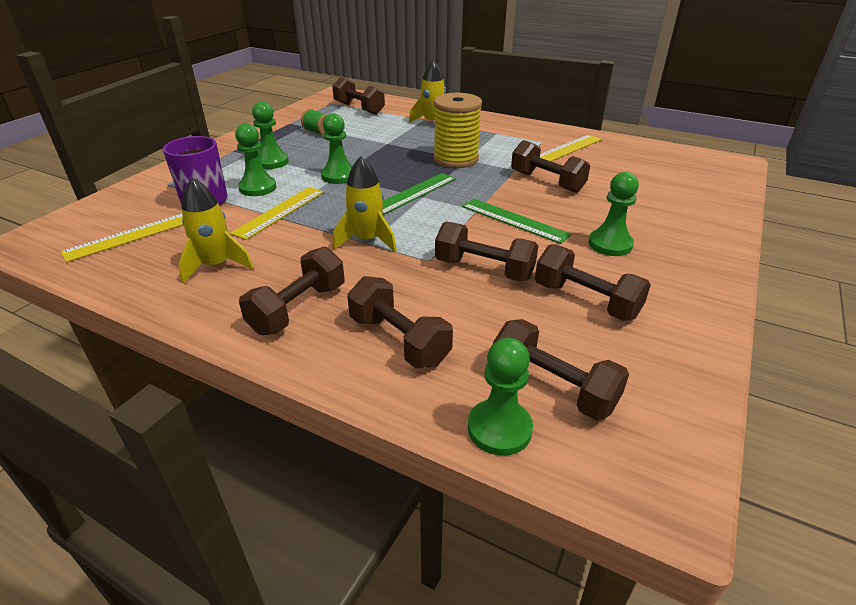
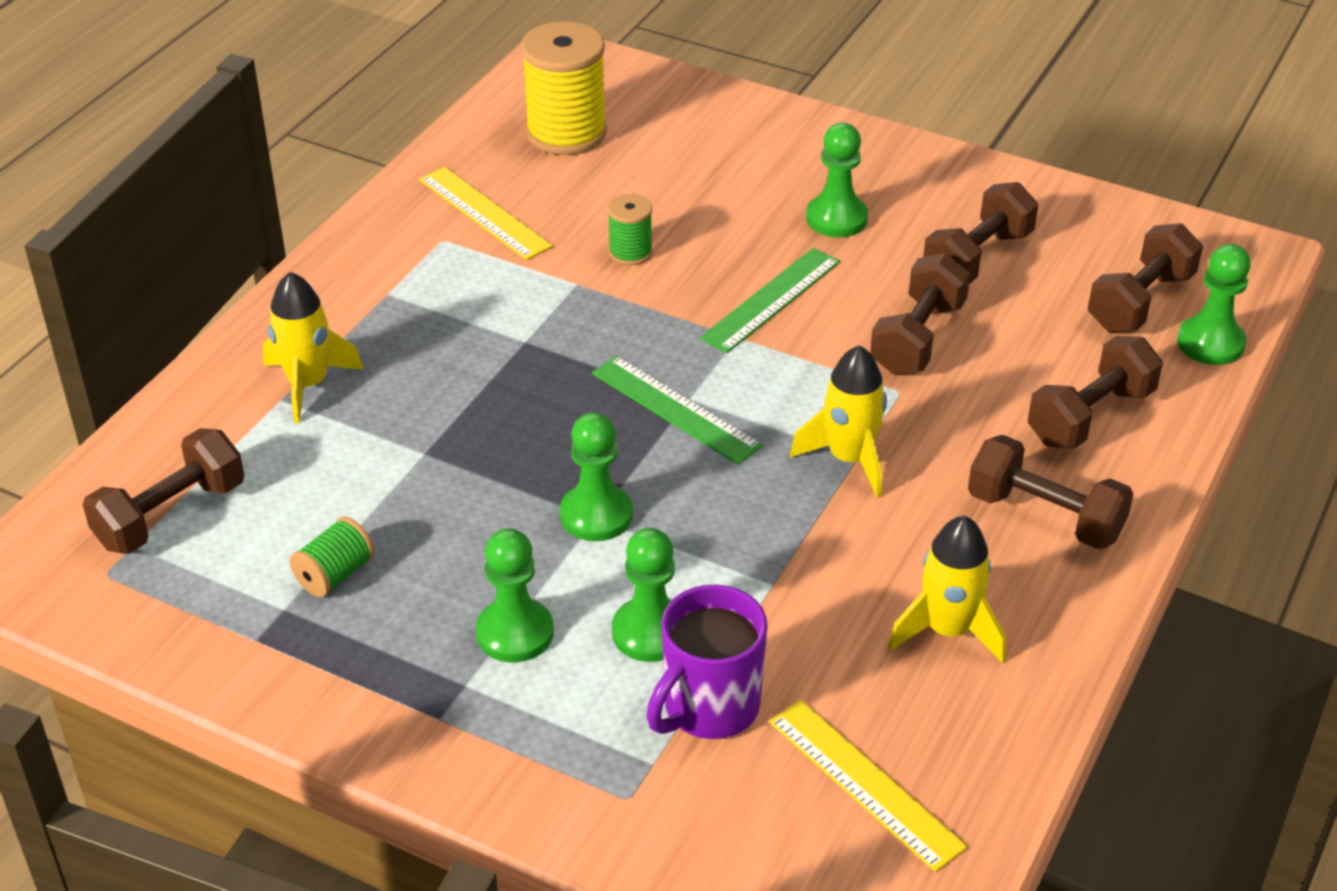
camera: 90 degrees left, 5 degrees up
yellow ruler [230,187,324,240] -> none
yellow spool [433,93,482,168] -> yellow spool moved to [521,21,607,155]
brown dumbbell [511,140,590,193] -> green spool [608,194,653,266]

